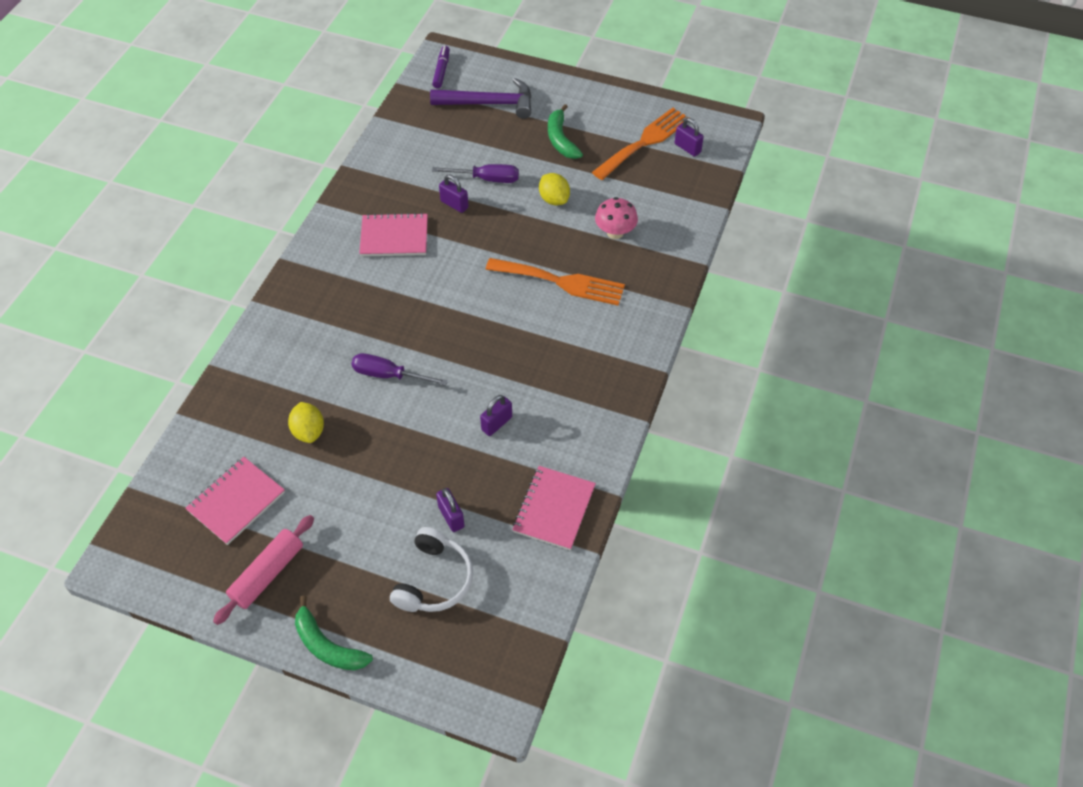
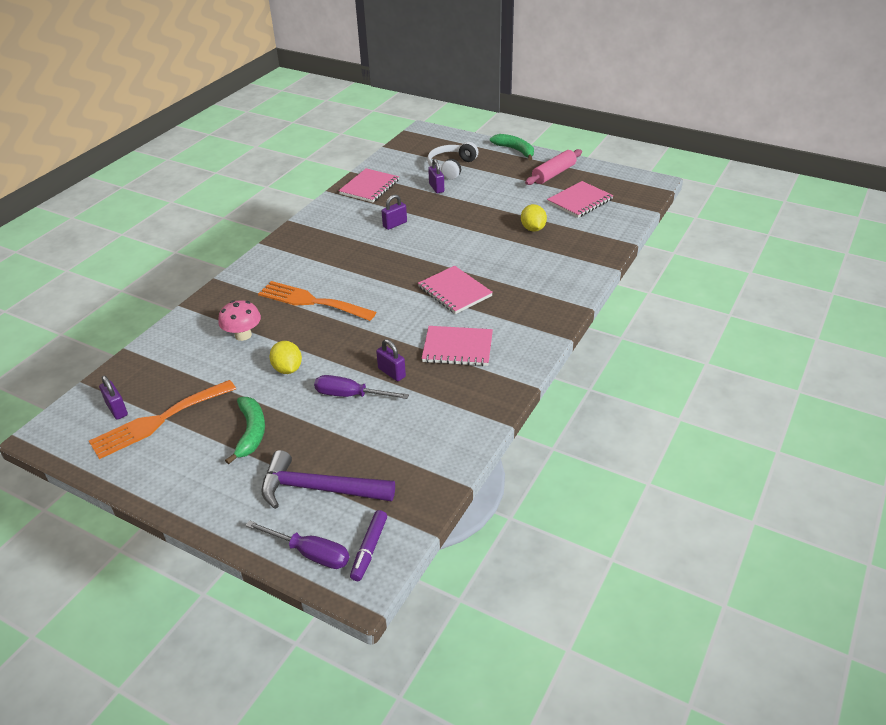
camera: 170 degrees left, 15 degrees down
purple screwdriver [351,353,448,386] -> purple screwdriver moved to [245,520,349,569]
none -> pink notebook [418,266,493,314]

